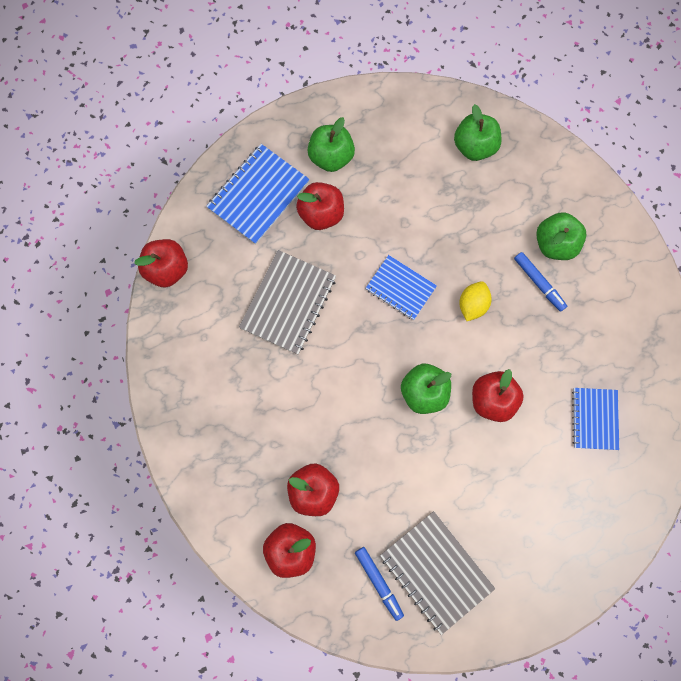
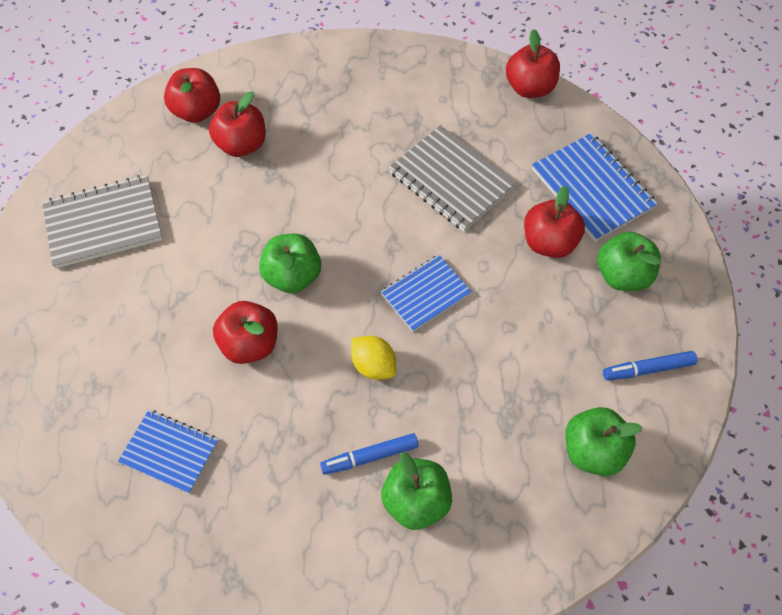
camera: 110 degrees right, 15 degrees down
blue marker [355,547,404,621] -> blue marker moved to [603,351,697,380]

